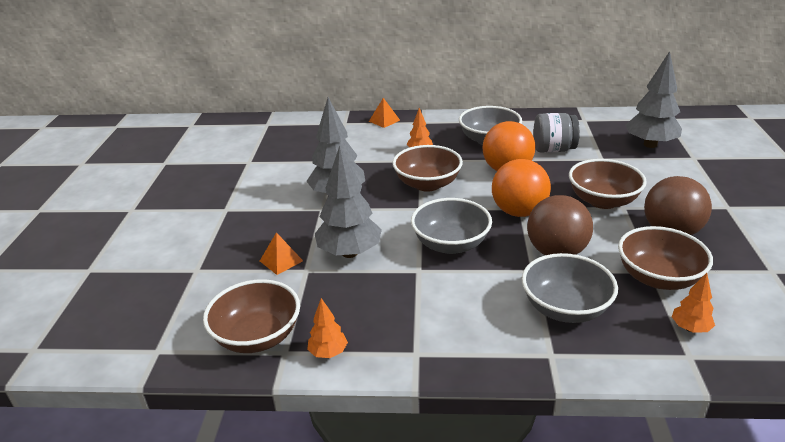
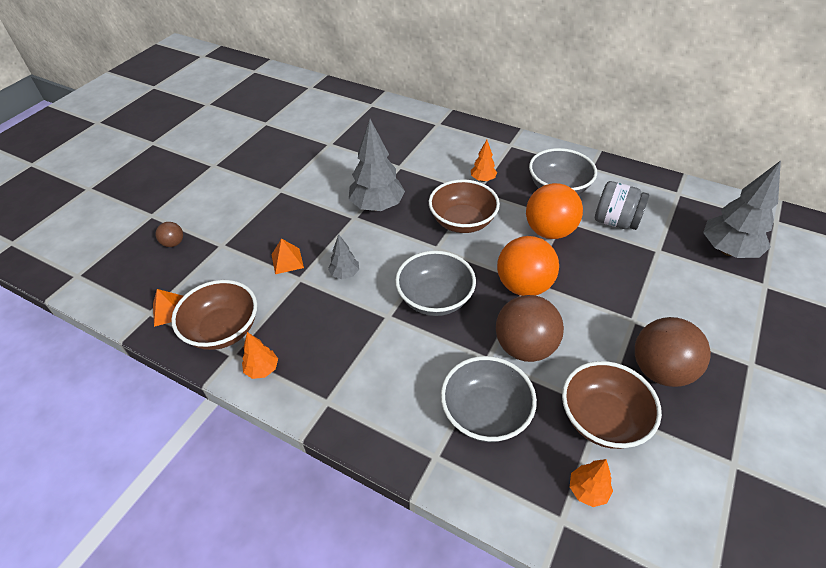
camera: 25 degrees right, 15 degrees up
grey tree [315,145,382,258] -> grey tree [328,234,359,279], size x0.50
orange pyramid [369,98,400,128] -> orange pyramid moved to [153,289,183,327]
brown bowl [569,159,647,209] -> none
none -> brown ball [155,222,183,247]

